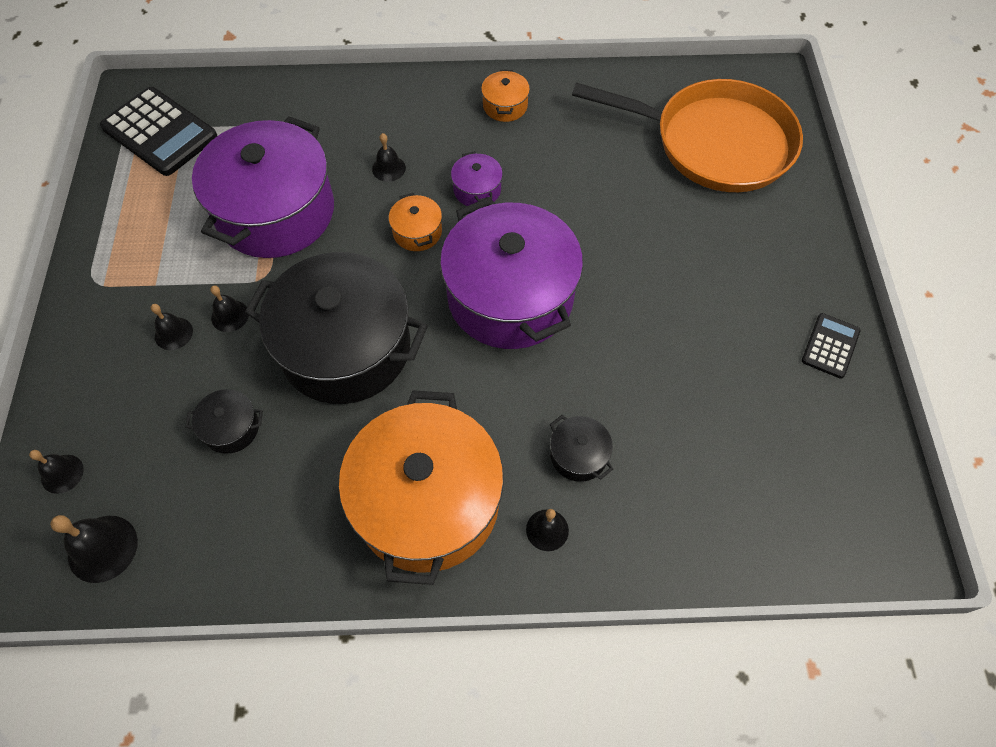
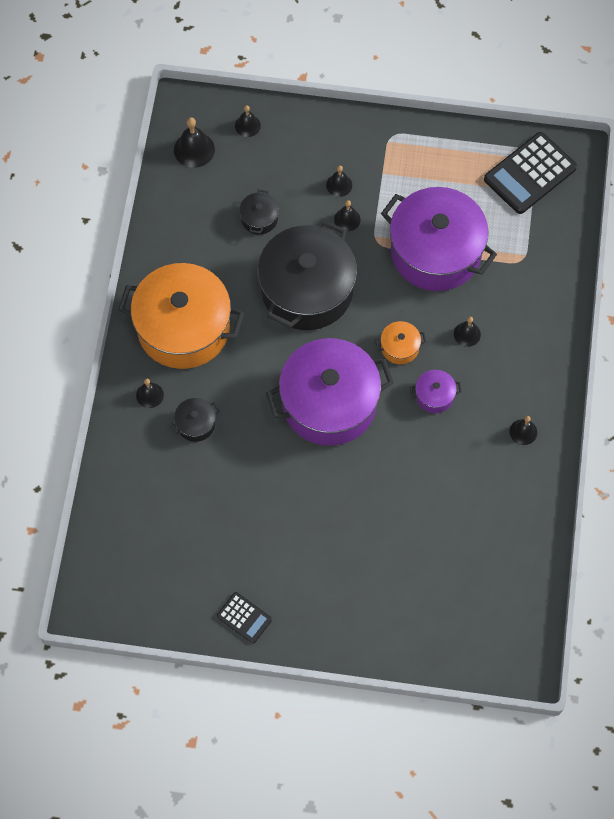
camera: 100 degrees right, 5 degrees up
orange pot [481,70,530,122] -> black bell [510,416,537,445]
orange pan [572,79,803,192] -> none

